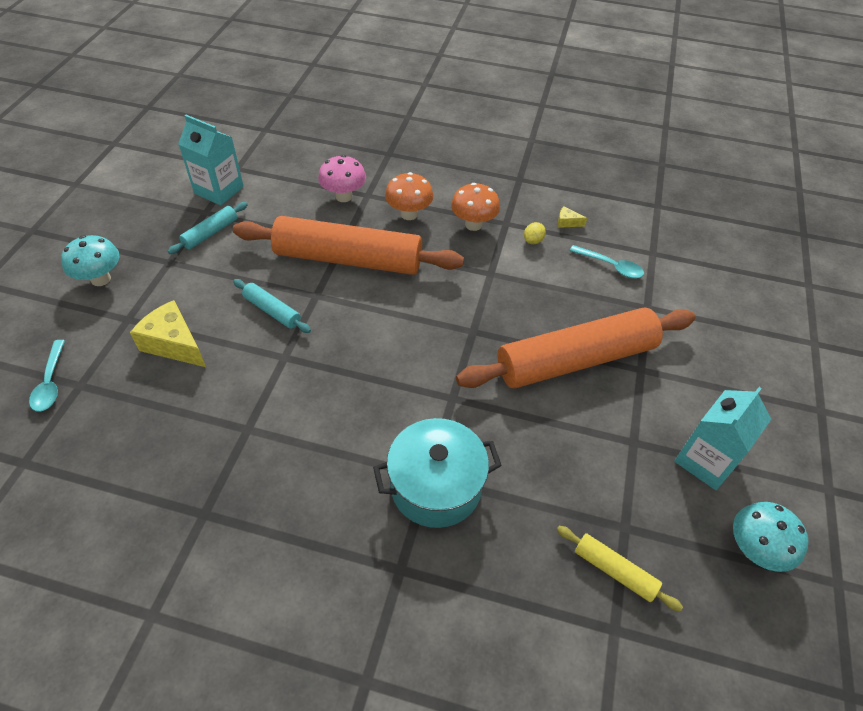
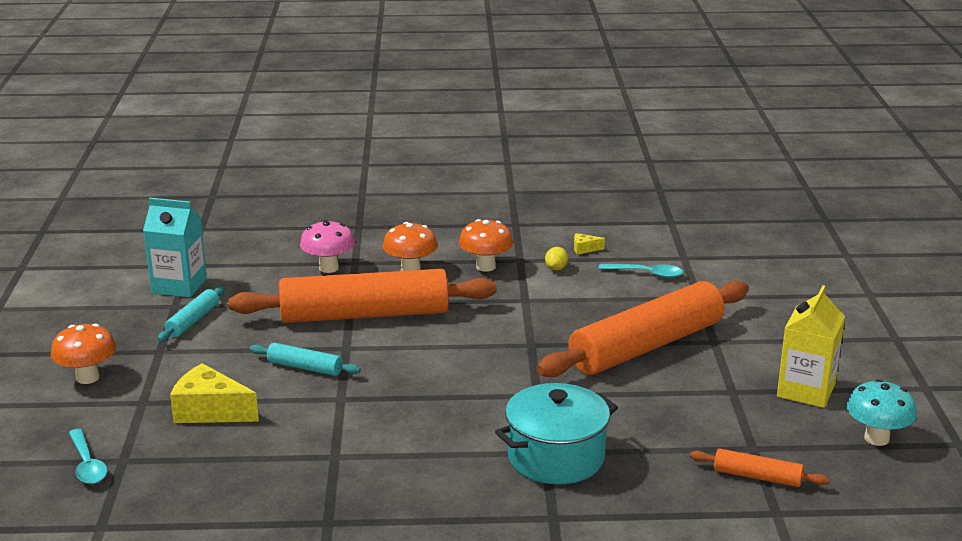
camera: 15 degrees left, 25 degrees down
turquoise mushroom [61,235,119,286] -> orange mushroom [51,324,116,384]
yellow rolling pin [557,526,683,611] -> orange rolling pin [690,448,829,487]
turquoise carton [674,387,771,490] -> yellow carton [777,285,845,408]

